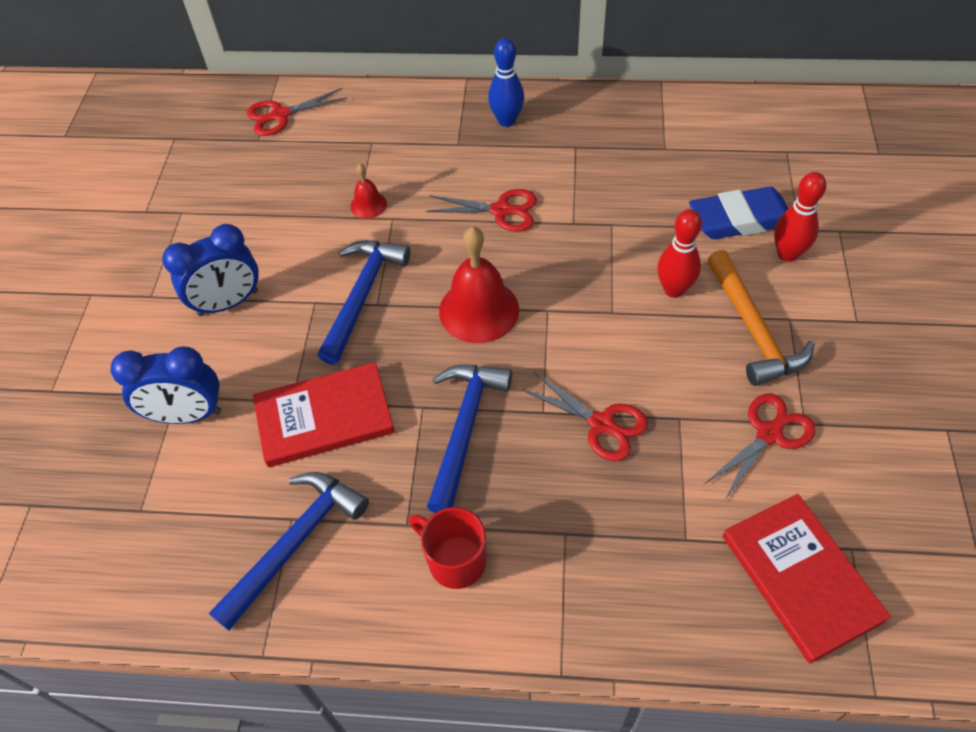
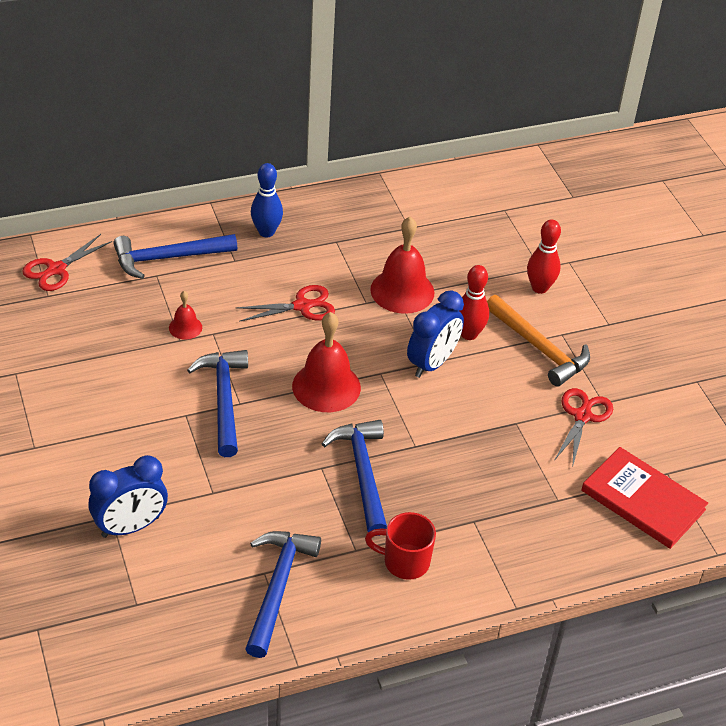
camera: 30 degrees left, 10 degrees down
blue clock [162,224,259,316] -> blue clock moved to [407,291,464,378]
red book [253,362,395,467] -> none
red scissors [521,372,648,462] -> none
blue eraser [689,187,789,239] -> none
none -> blue hammer [113,234,237,279]
none -> red bell [370,217,434,314]

